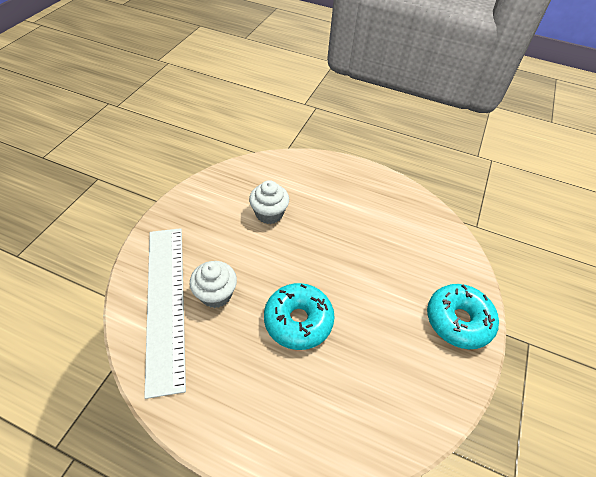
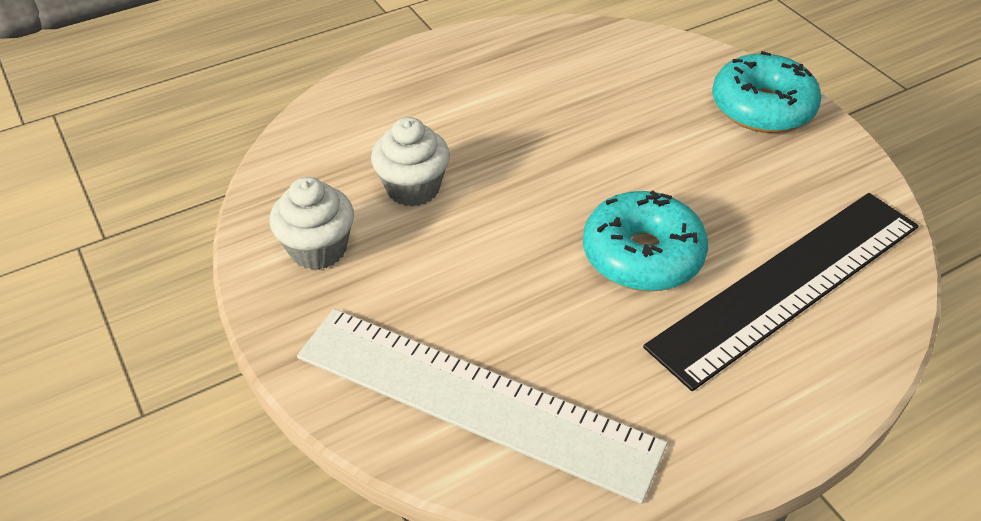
camera: 50 degrees left, 5 degrees down
white cupcake [190,261,237,308] -> white cupcake moved to [270,177,354,270]
none -> black ruler [643,193,919,391]

